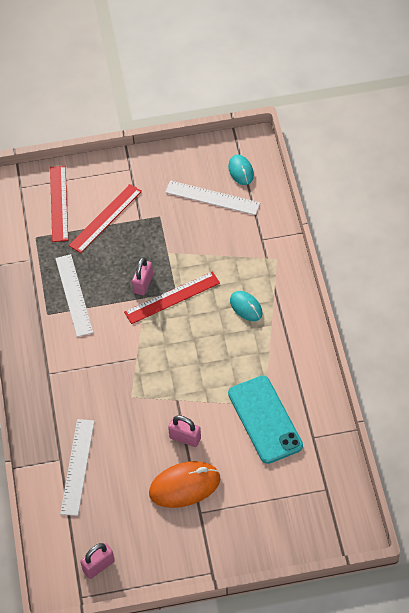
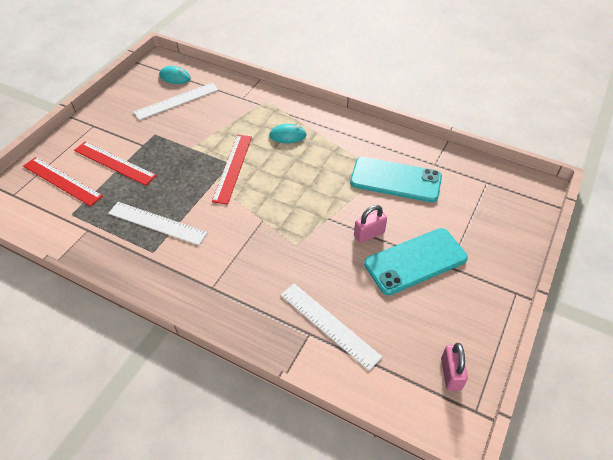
camera: 55 degrees left, 5 degrees down
red ruler [69,184,142,253] -> red ruler turned 45 degrees counterclockwise [74,141,157,186]
pink padlock [132,257,153,295] -> none
orange mouse [149,461,220,508] -> turquoise phone [364,228,468,295]

